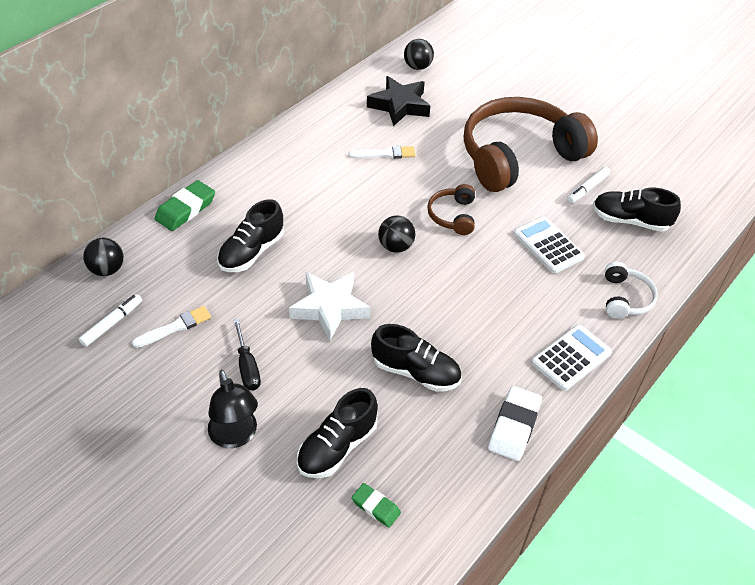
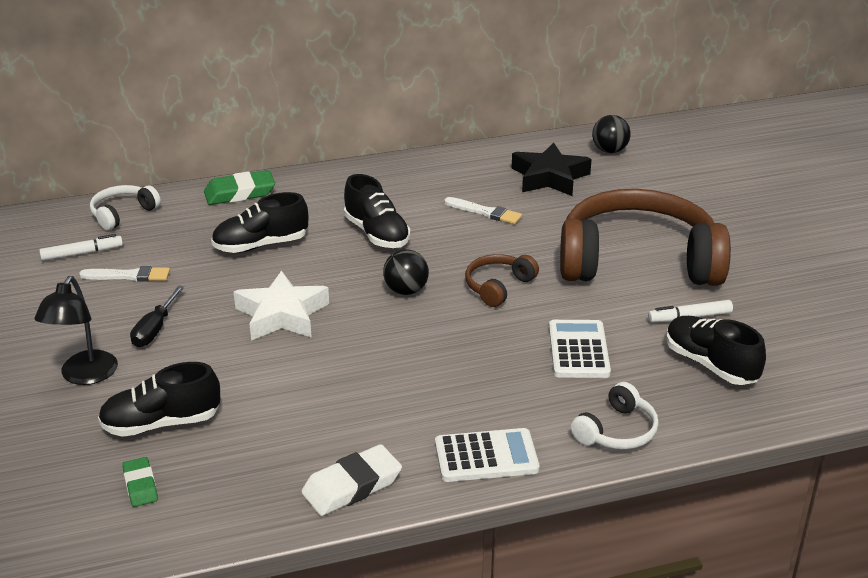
camera: 35 degrees right, 15 degrees down
black ball [83,238,124,276] -> white headphones [90,185,161,230]
black shoe [371,324,461,392] -> black shoe moved to [344,174,410,248]

